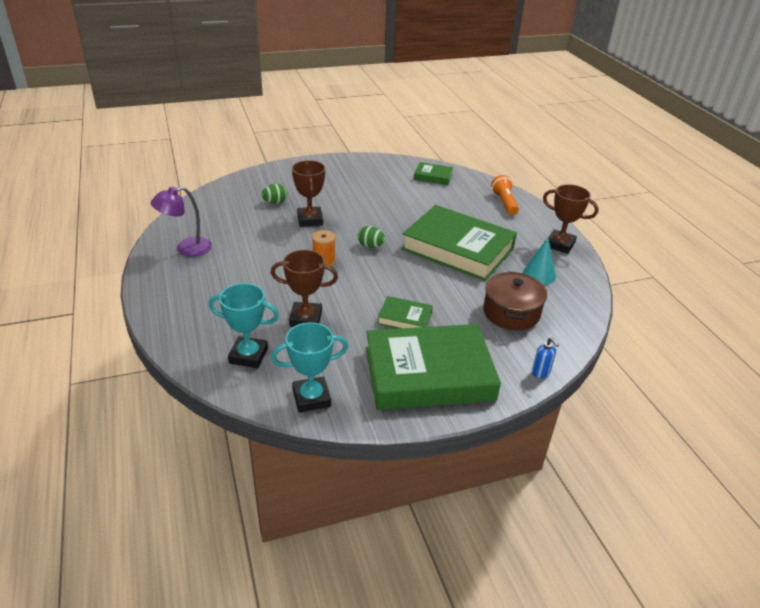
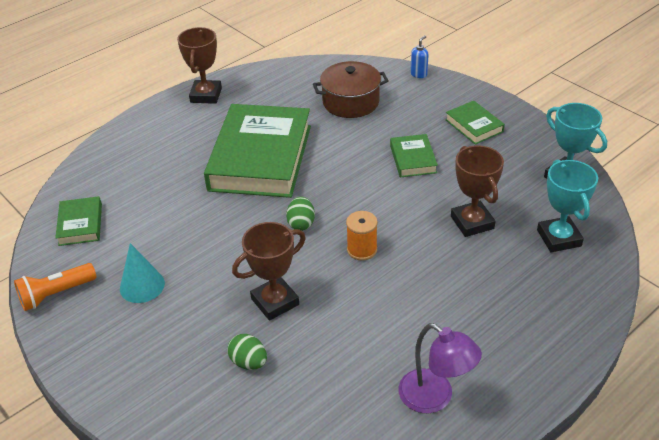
camera: 110 degrees left, 5 degrees up
green book [366,324,501,410] -> green book [445,101,505,145], size x0.44
orange flashlight [491,175,519,215] -> orange flashlight moved to [14,263,96,311]
turquoise cone [523,238,556,285] -> turquoise cone moved to [120,243,165,303]

